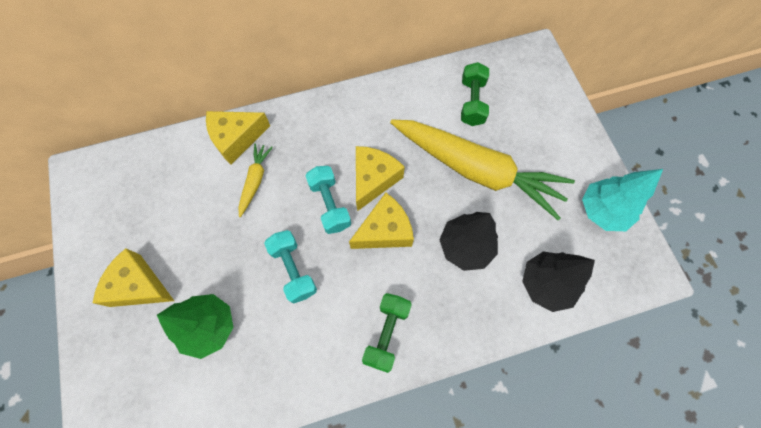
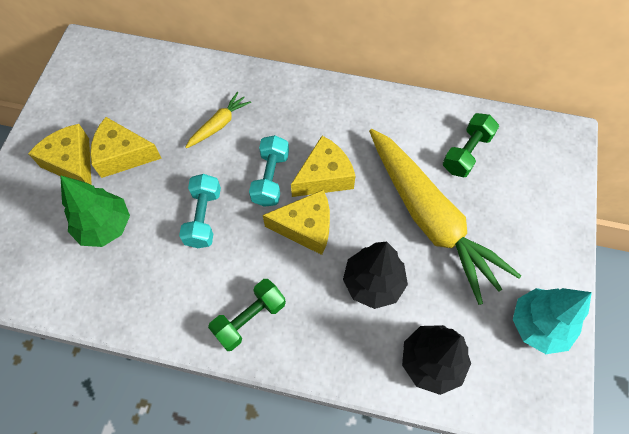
camera: 30 degrees right, 5 degrees down
yellow cheese [206,111,270,165] -> yellow cheese moved to [90,117,162,178]

